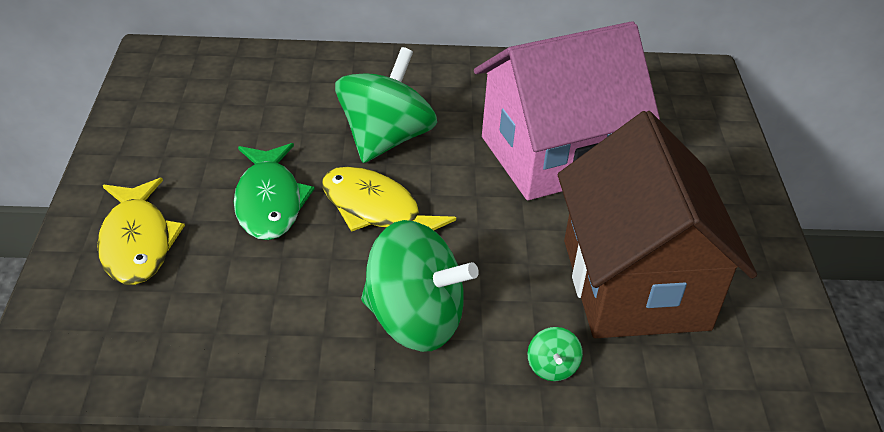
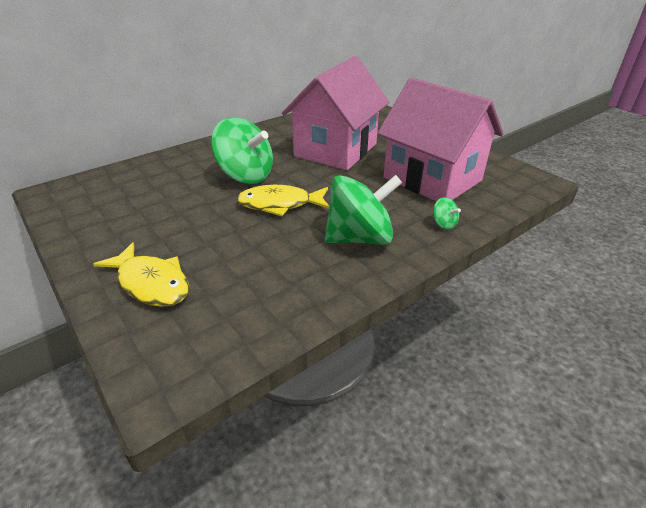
camera: 35 degrees left, 5 degrees down
green fish [234,143,315,240] -> none
green spinning top [335,47,437,163] -> green spinning top turned 135 degrees clockwise [211,117,273,184]
brown house [558,111,757,338] -> pink house [377,78,504,202]

